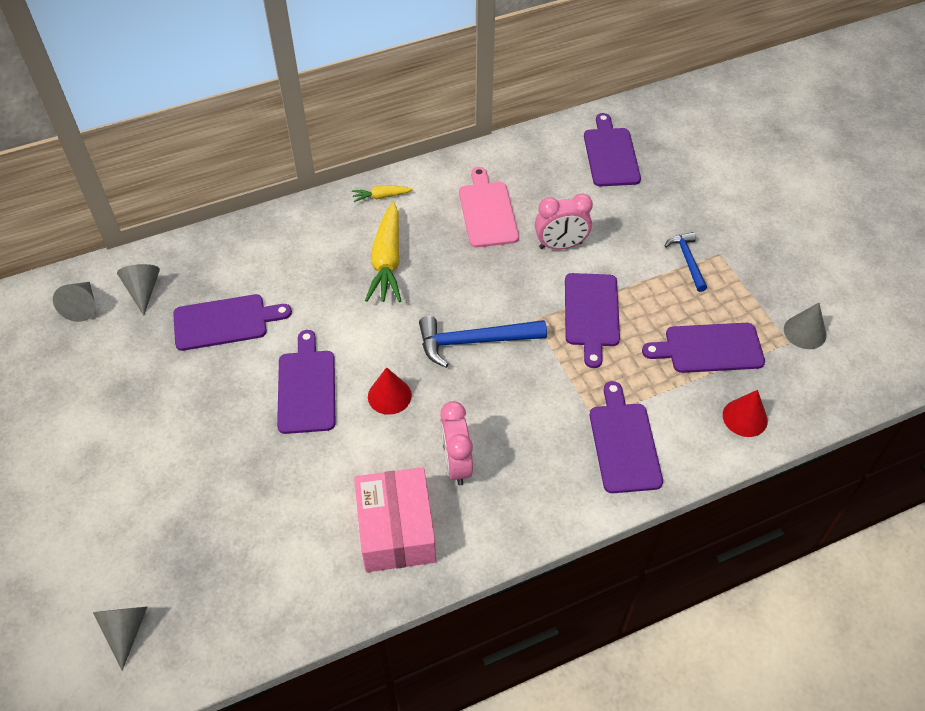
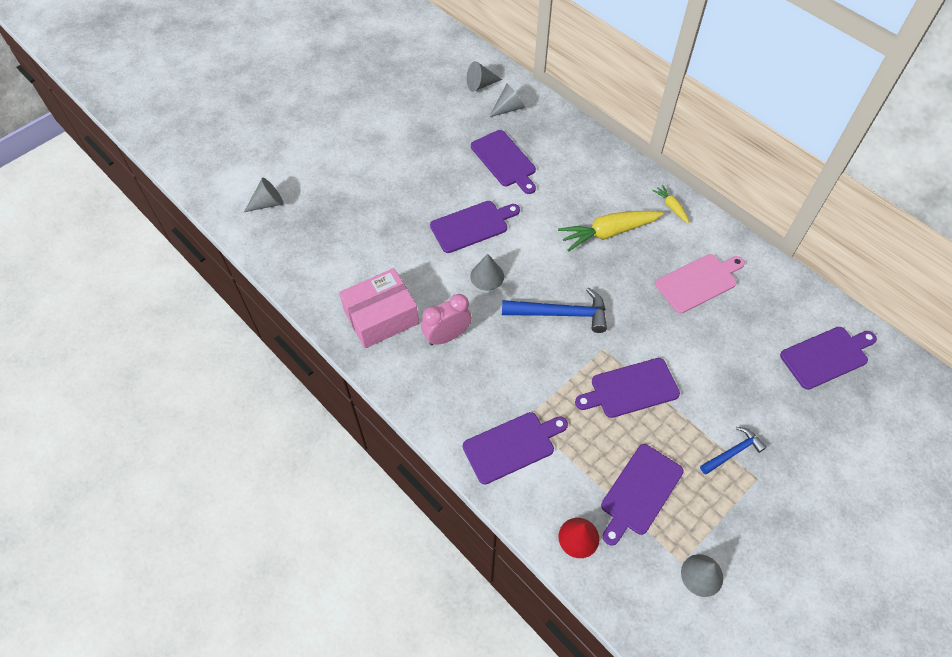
camera: 70 degrees right, 5 degrees up
red cone [368,367,412,415] -> grey cone [470,254,504,291]
blue hammer [419,316,547,368] -> blue hammer turned 120 degrees clockwise [502,287,607,333]
pink clock [535,194,593,250] -> none
purple cutting board [642,323,765,373] -> purple cutting board turned 120 degrees counterclockwise [601,444,684,545]

